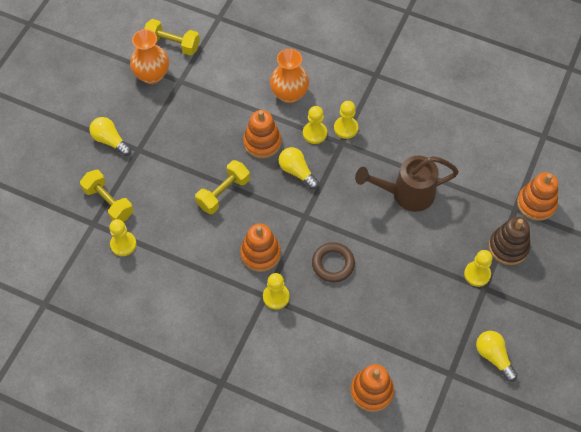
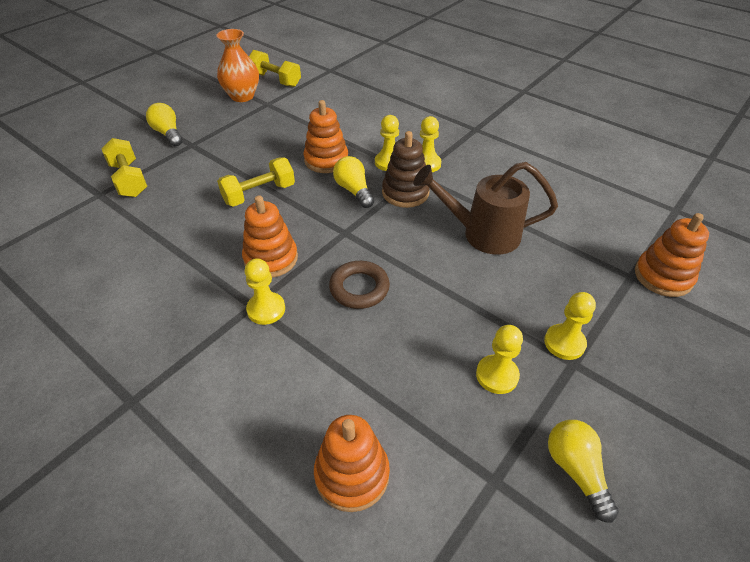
camera: 15 degrees right, 15 degrees down
yellow pawn [109,219,137,256] -> yellow pawn moved to [476,325,523,394]
orange vase [270,49,309,103] -> none
brown stacking toy [489,217,531,265] -> brown stacking toy moved to [382,131,430,208]

